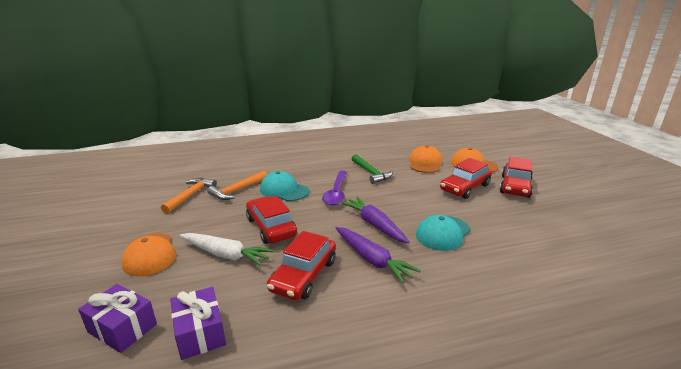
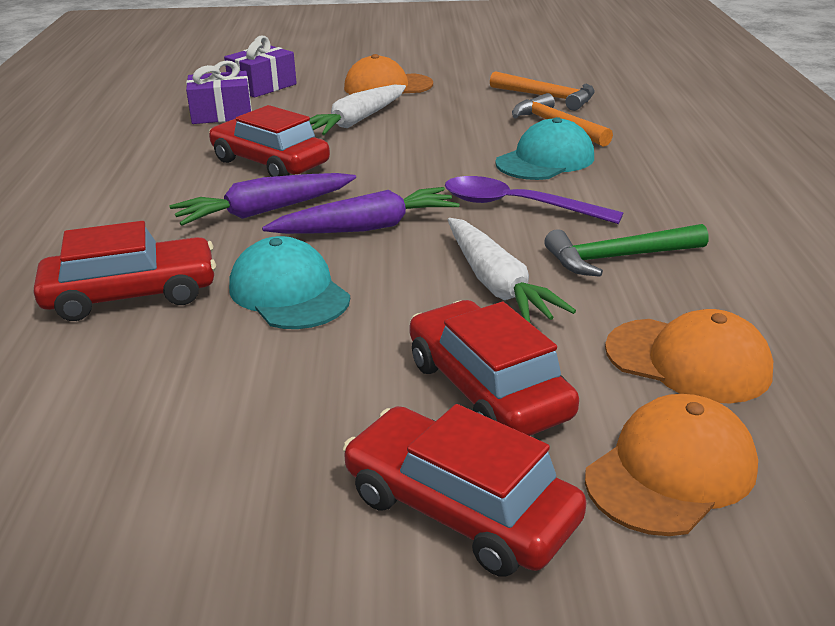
camera: 105 degrees right, 5 degrees up
red car [246,196,297,244] -> red car moved to [33,221,216,321]
none -> white carrot [448,218,576,323]

